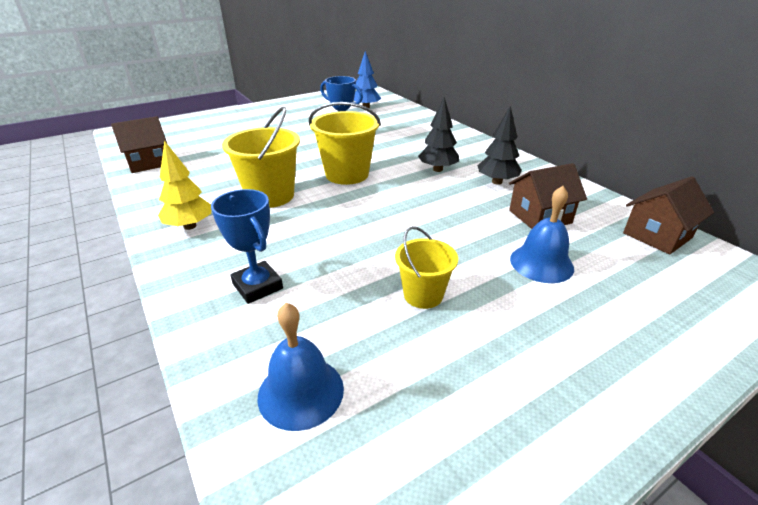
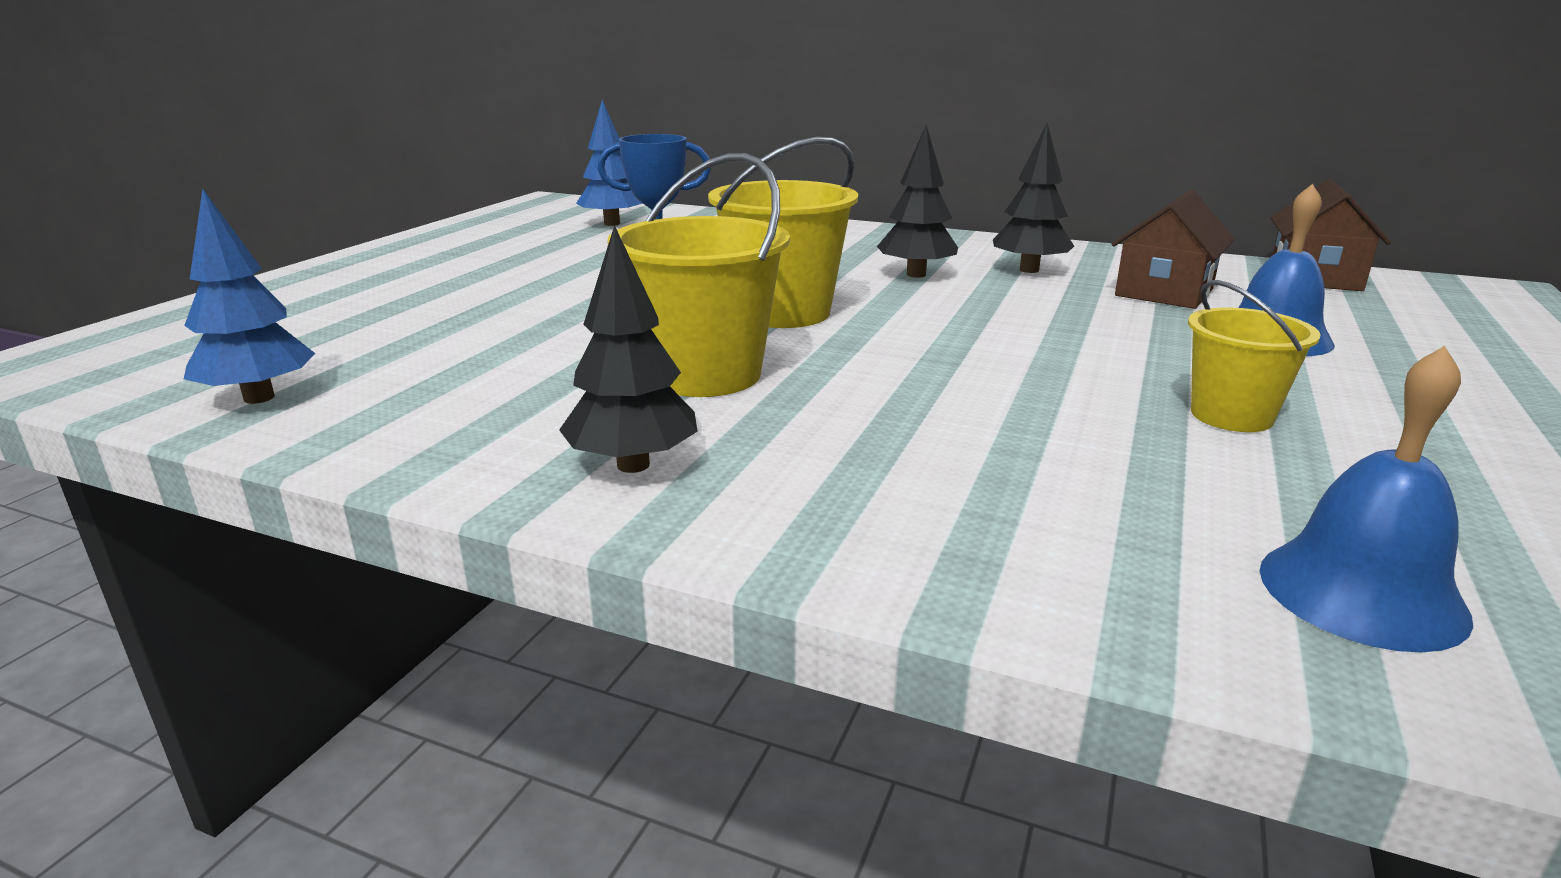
camera: 35 degrees left, 10 degrees down
brown house [111,116,167,173] -> blue tree [184,189,315,404]
yellow tree [158,140,211,230] -> black tree [559,225,698,473]
blue trophy [211,189,283,304] -> none

